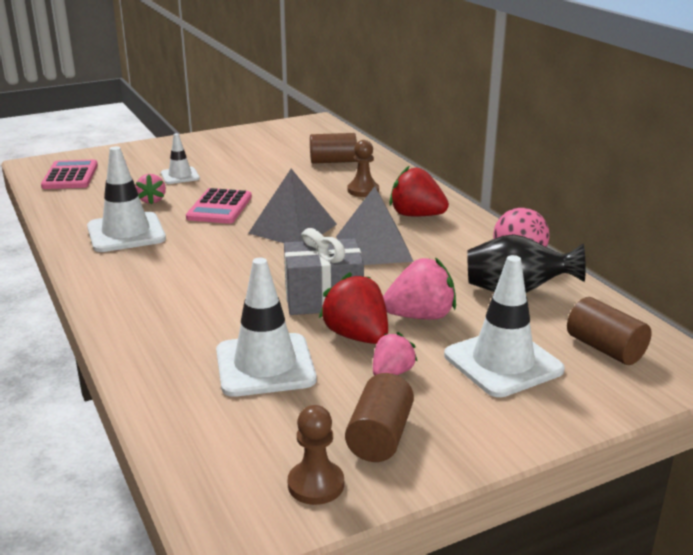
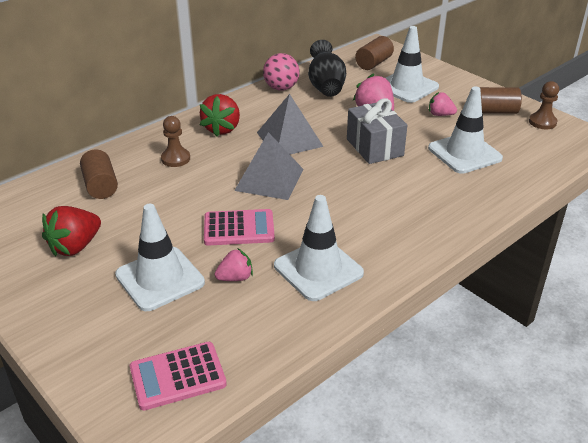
camera: 105 degrees left, 10 degrees up
white traffic cone [161,133,200,184] -> white traffic cone [115,204,205,311], size x1.76
red strawberry [319,272,388,344] -> red strawberry moved to [42,206,101,256]

